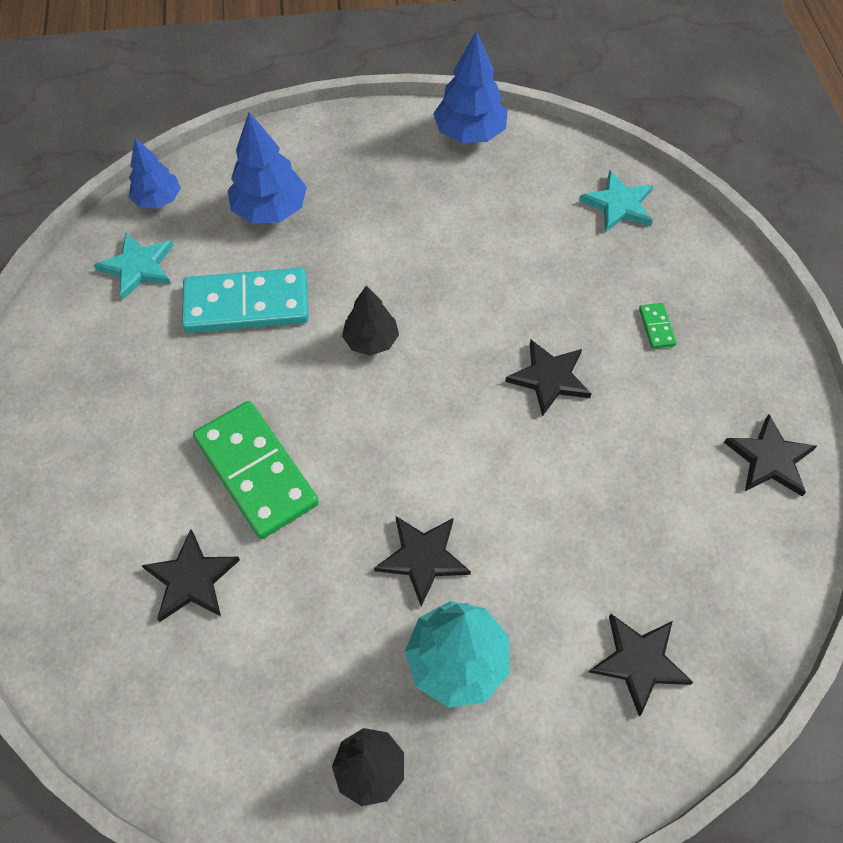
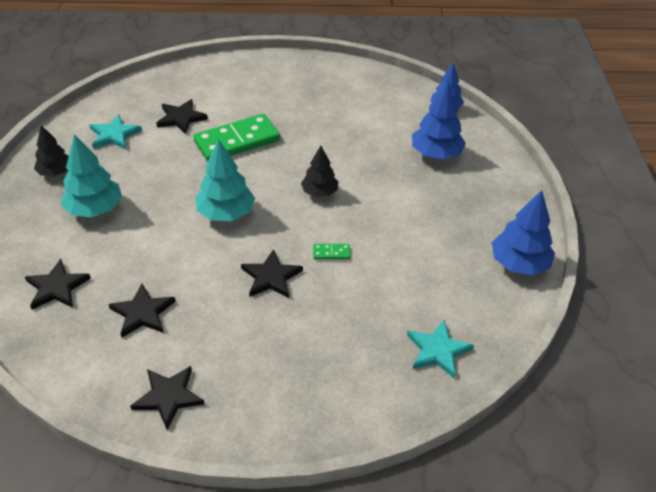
camera: 95 degrees right, 15 degrees down
turquoise star [94,233,173,300] -> turquoise star moved to [90,114,142,150]
turquoise domino [182,268,309,333] -> none
black star [374,516,471,606] -> black star moved to [109,284,176,337]
green domino [639,303,676,349] -> green domino moved to [313,244,350,259]
none -> turquoise tree [196,139,255,221]

